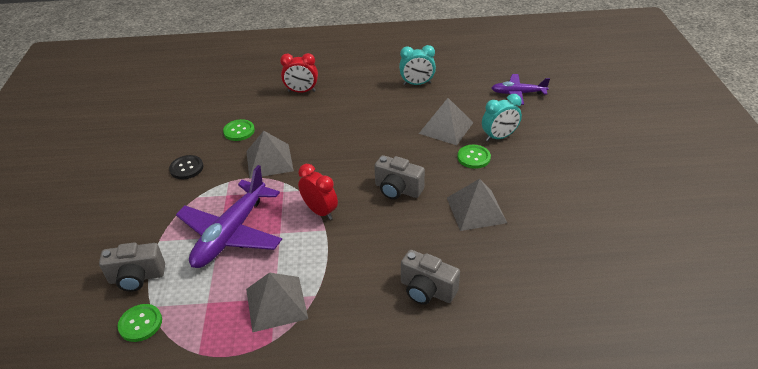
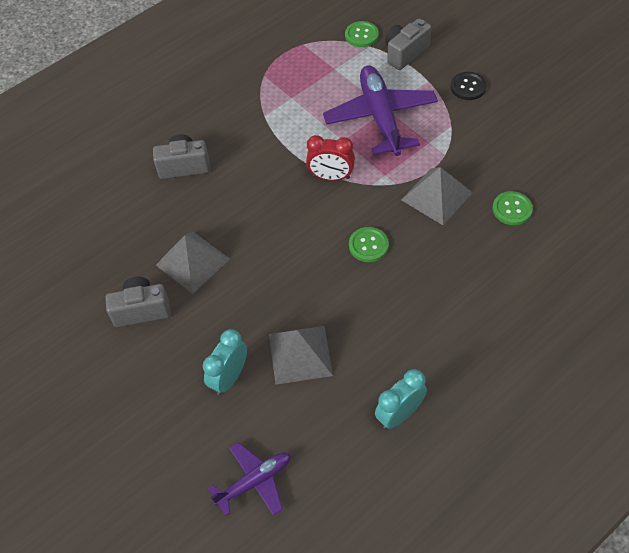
camera: 145 degrees right, 15 degrees up
black button [169,155,203,179] -> black button moved to [451,72,487,100]
grey pyramid [246,272,308,332] -> none
red clock [280,53,318,93] -> none
grey camera [374,155,425,199] -> grey camera moved to [105,277,171,327]
green button [457,145,491,169] -> green button moved to [349,227,389,262]

